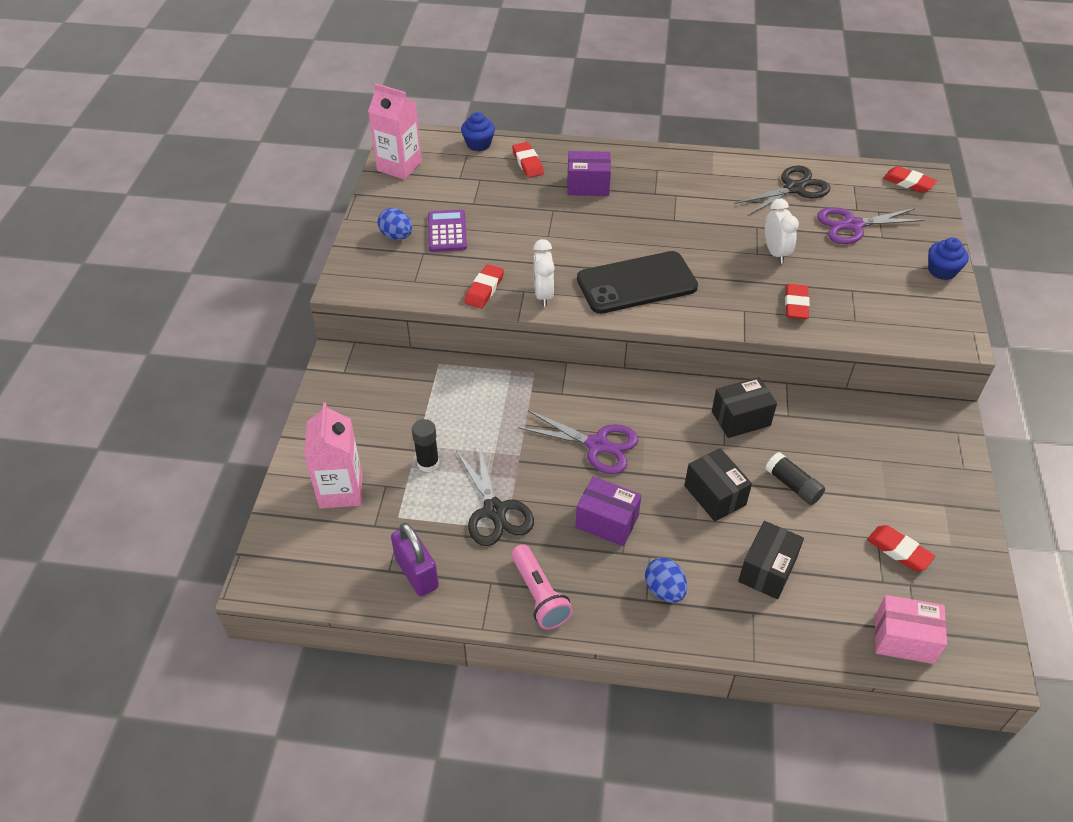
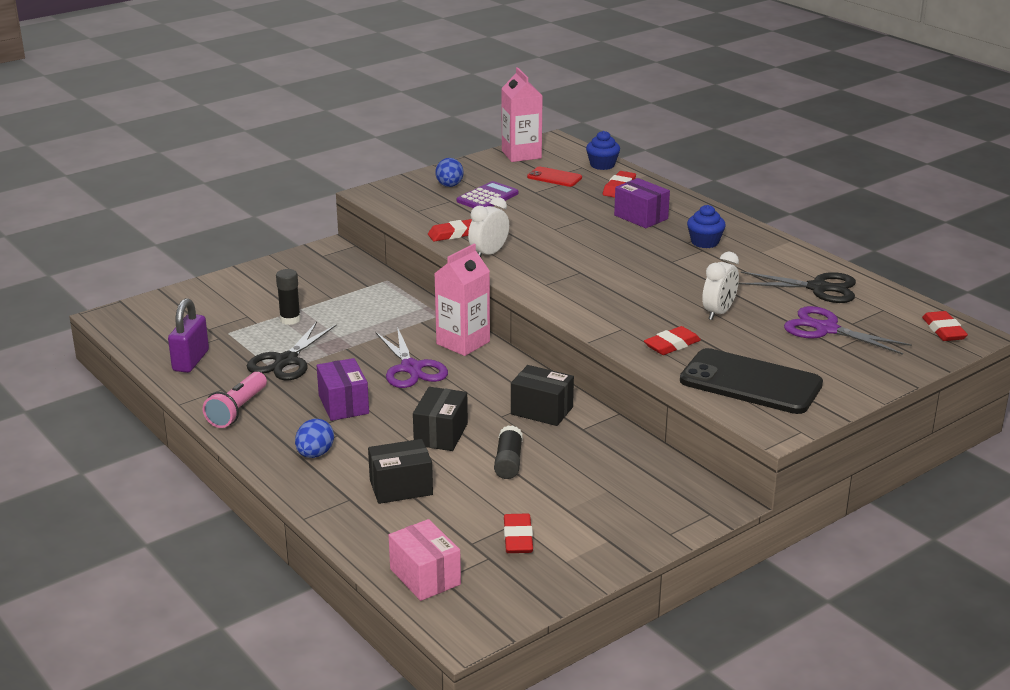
camera: 45 degrees right, 20 degrees down
pink carton [304,402,362,509] -> pink carton moved to [434,244,490,356]
black phone [577,251,698,314] -> black phone moved to [680,348,823,414]
blue cupcake [928,237,969,280] -> blue cupcake moved to [687,205,726,248]
none -> red phone [527,167,582,187]

